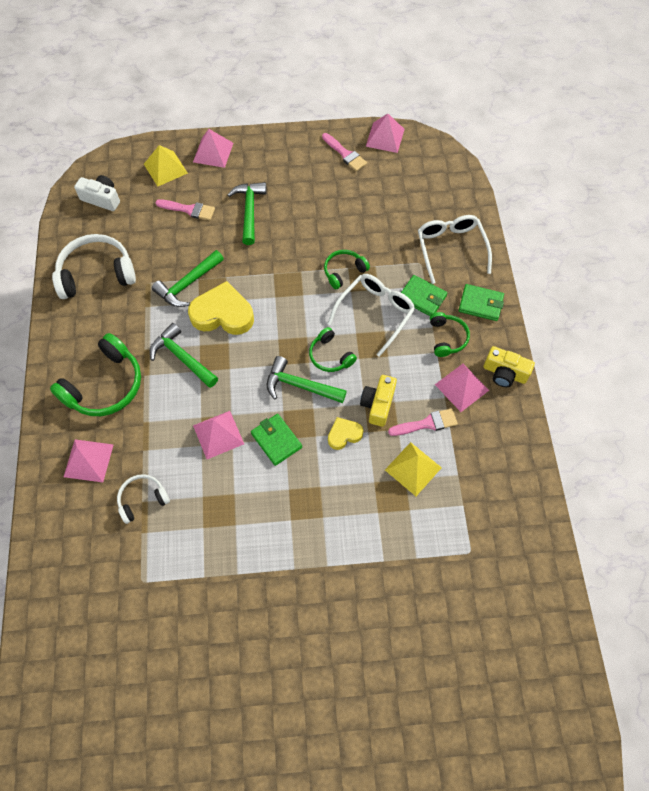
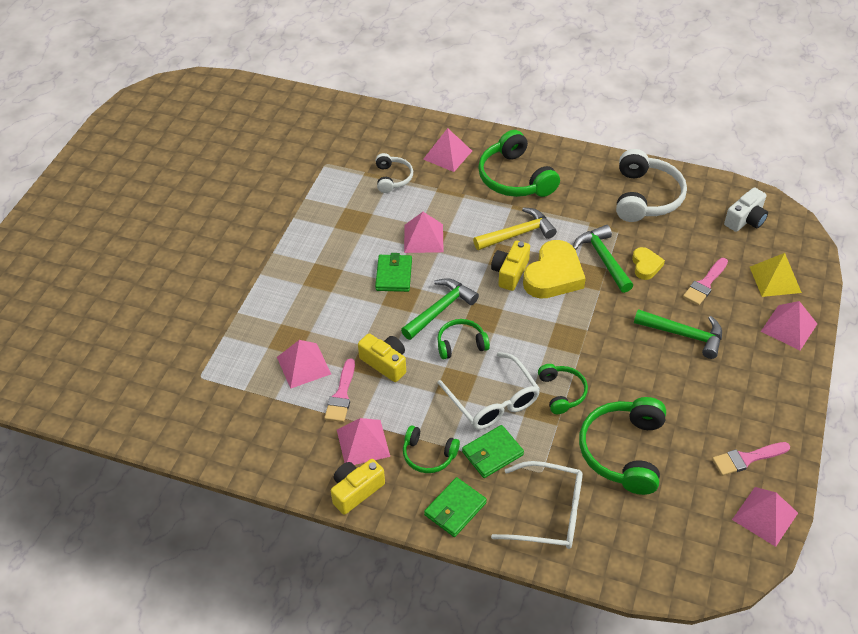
camera: 115 degrees right, 15 degrees down
green hammer [150,323,218,388] -> yellow hammer [473,207,557,250]
green wallet [251,414,302,466] -> green wallet turned 75 degrees counterclockwise [375,253,412,292]
yellow heart [328,417,363,450] -> yellow heart moved to [632,247,665,280]
yellow pyramid [385,442,442,496] -> pink pyramid [277,340,331,389]
none -> yellow camera [491,240,530,291]
none -> green headphones [579,397,666,495]

